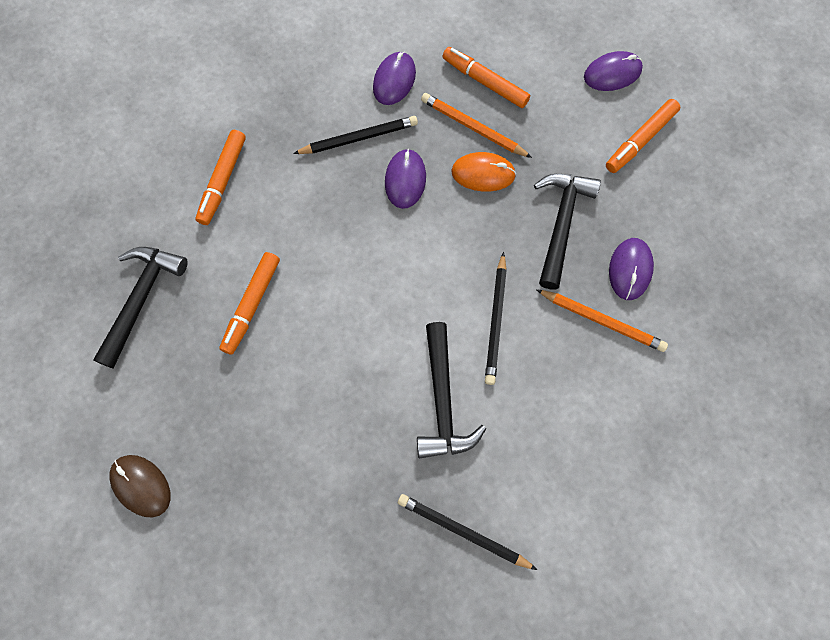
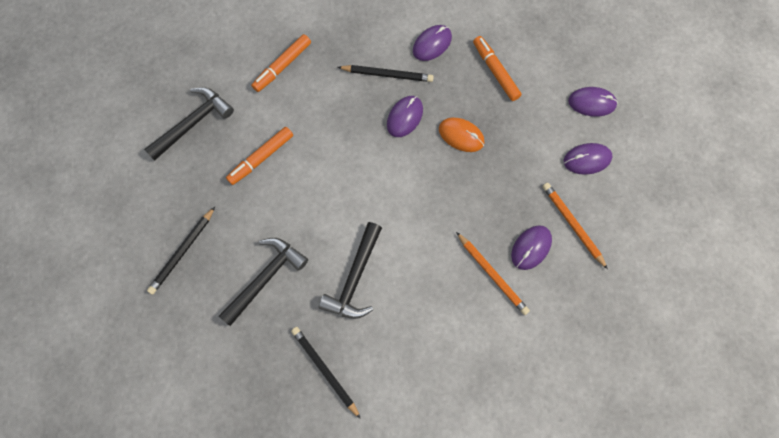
camera: 25 degrees right, 0 degrees up
brown mouse [110,455,171,517] -> none
orange pencil [421,93,532,158] -> orange pencil moved to [542,183,608,269]
black pencil [485,252,507,385] -> black pencil moved to [147,207,215,295]
black hammer [534,174,601,289] -> black hammer moved to [219,238,308,326]
orange marker [606,99,681,173] -> purple mouse [564,143,613,175]

